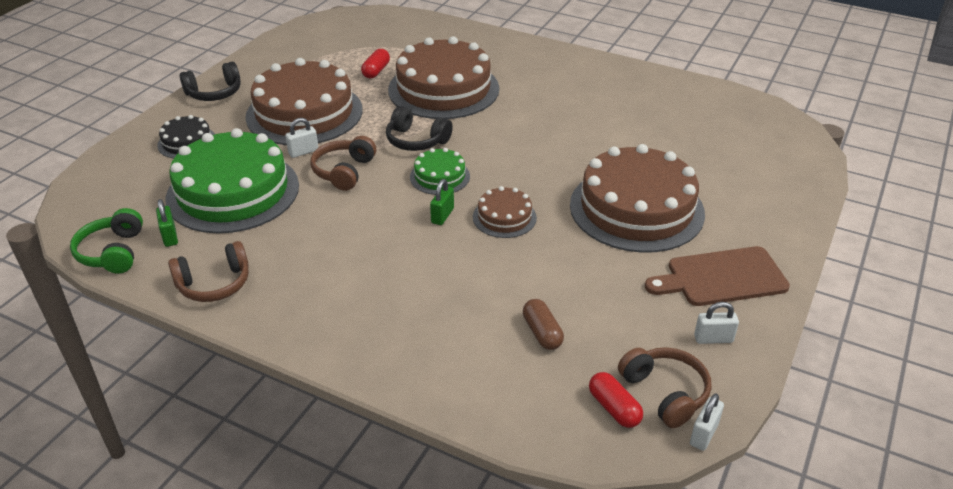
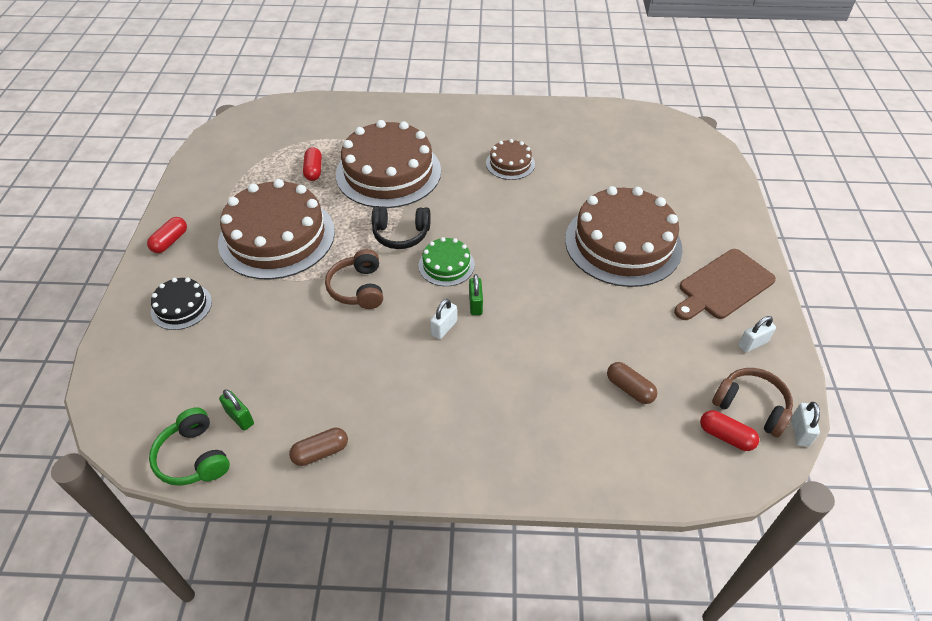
camera: 25 degrees left, 10 degrees up
green cake [165,128,299,233] -> none
brown headphones [168,241,249,302] -> brown capsule [289,428,348,466]
black headphones [180,62,241,101] -> red capsule [147,217,187,253]
white padlock [285,118,319,158] -> white padlock moved to [430,299,457,340]
brown cake [473,186,537,238] -> brown cake moved to [486,139,535,180]

